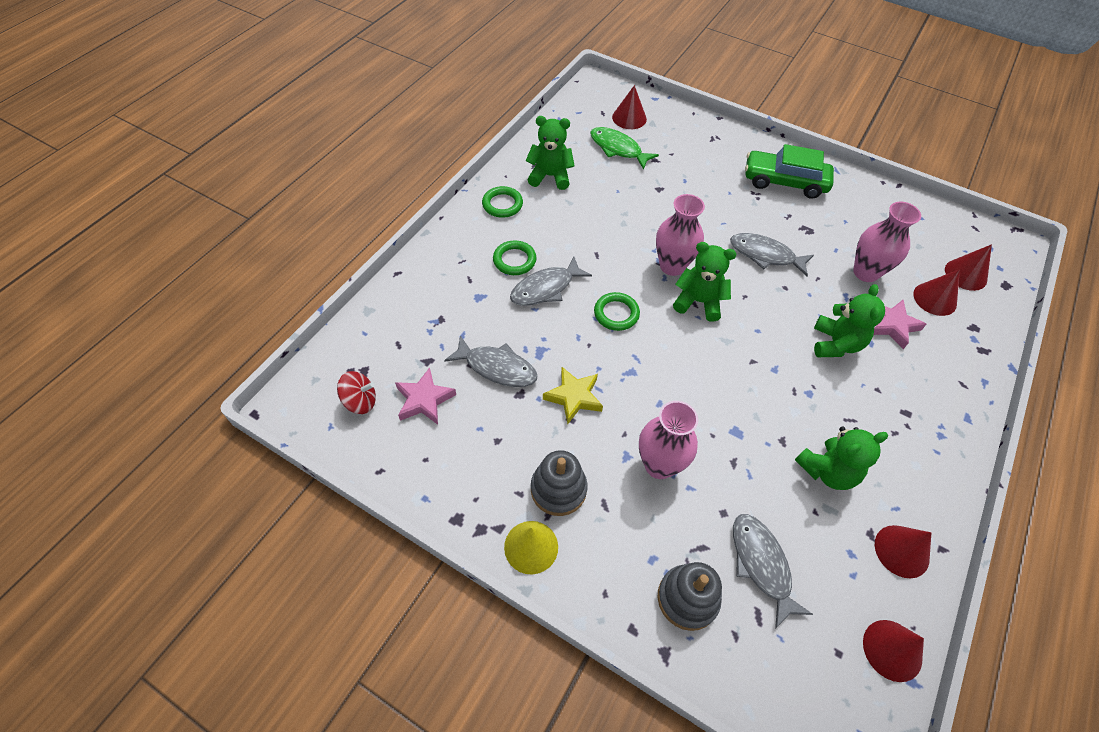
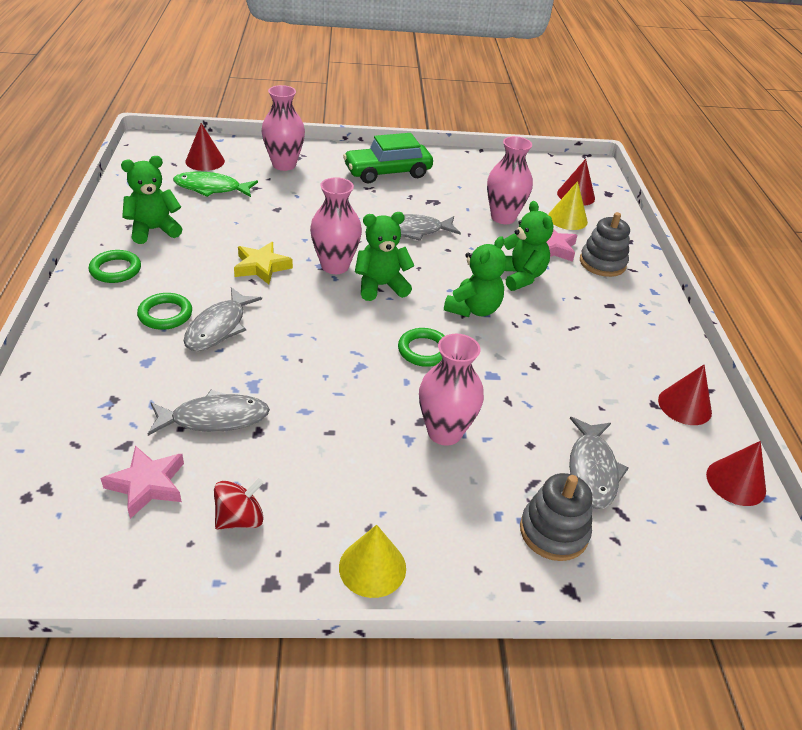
camera: 35 degrees left, 15 degrees down
red spinning top [337,371,376,414] -> red spinning top moved to [214,478,264,529]
grey stacking toy [531,450,588,516] -> grey stacking toy moved to [580,212,630,277]
yellow star [543,367,603,424] -> yellow star moved to [234,242,293,285]
green ring [594,292,640,331] -> green ring moved to [398,328,445,367]
grey fish [733,514,813,629] -> grey fish turned 120 degrees counterclockwise [569,417,629,509]
green teddy bear [795,426,888,490] -> green teddy bear moved to [444,236,506,317]
red cone [913,269,960,316] -> yellow cone [548,181,588,230]
none -> pink vase [262,85,305,171]

